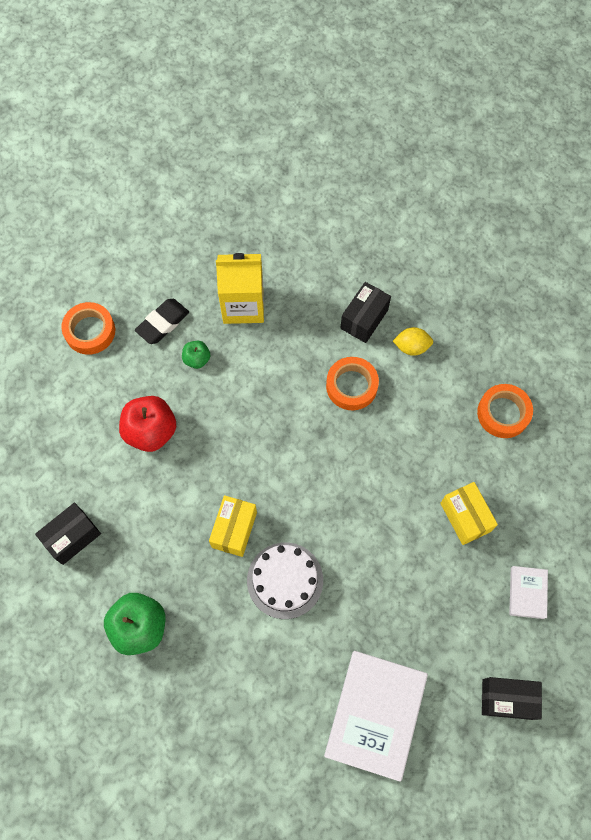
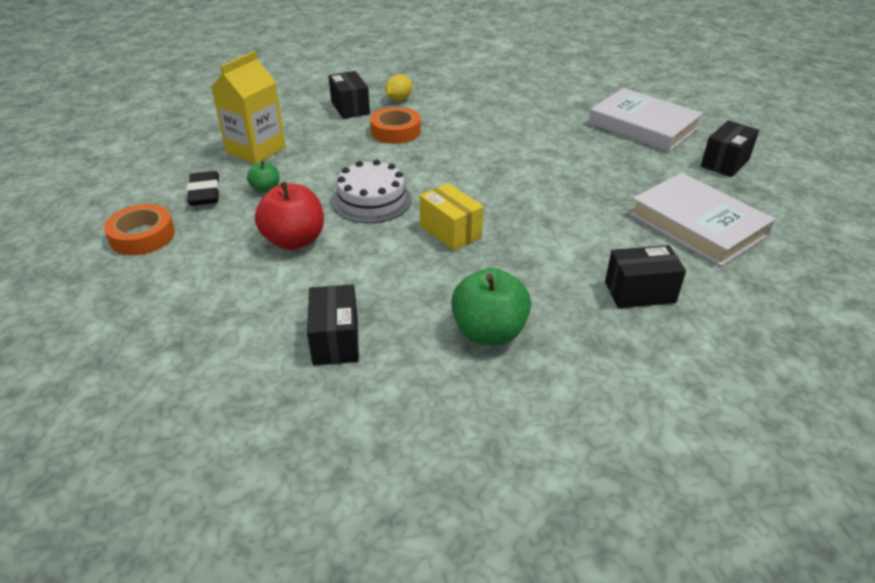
camera: 55 degrees left, 30 degrees down
white cake [247,543,323,619] -> white cake moved to [332,159,412,223]
yellow box [440,482,498,545] -> none
orange tape [477,384,533,438] -> none
white book [509,566,548,619] -> white book [589,88,703,152], size x2.09
none -> black box [605,245,686,308]

